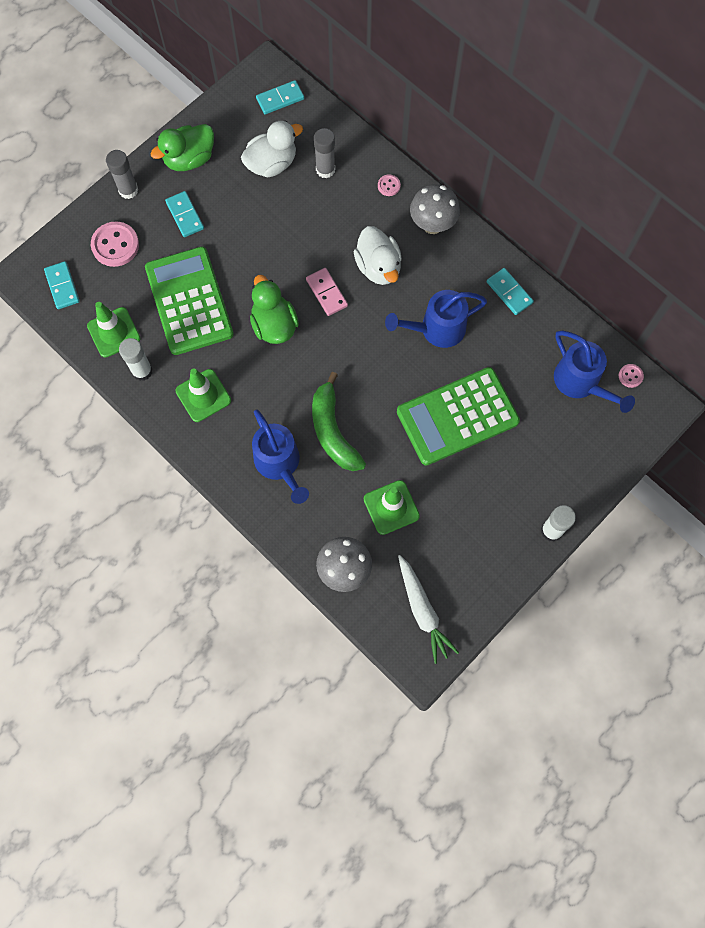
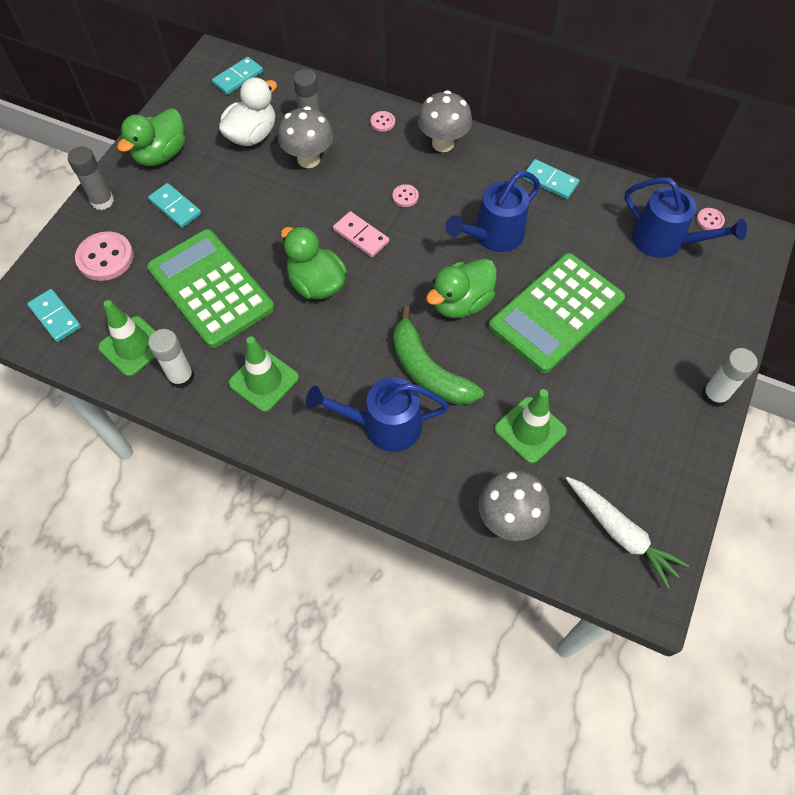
camera: 20 degrees left, 10 degrees down
blue watering can [252,409,309,504] -> blue watering can turned 135 degrees clockwise [306,377,449,452]
white duck [354,226,402,285] -> pink button [392,184,419,207]
none -> grey mushroom [278,106,333,168]
none -> green duck [426,259,497,318]

